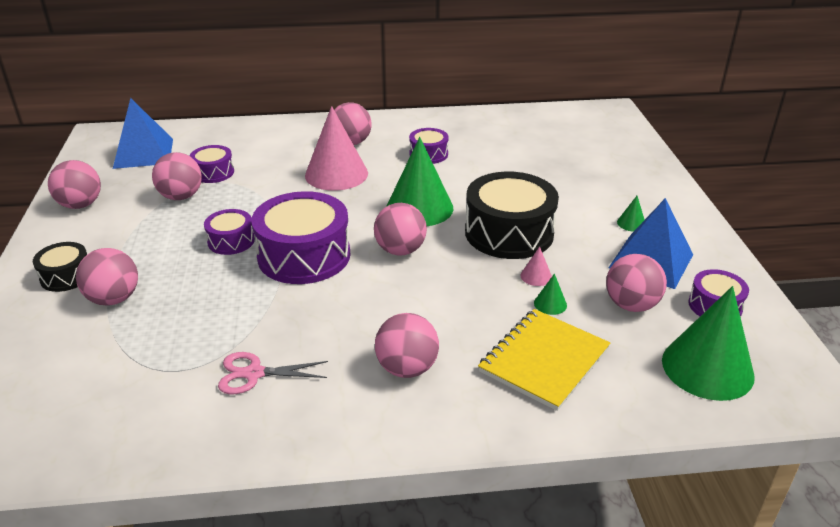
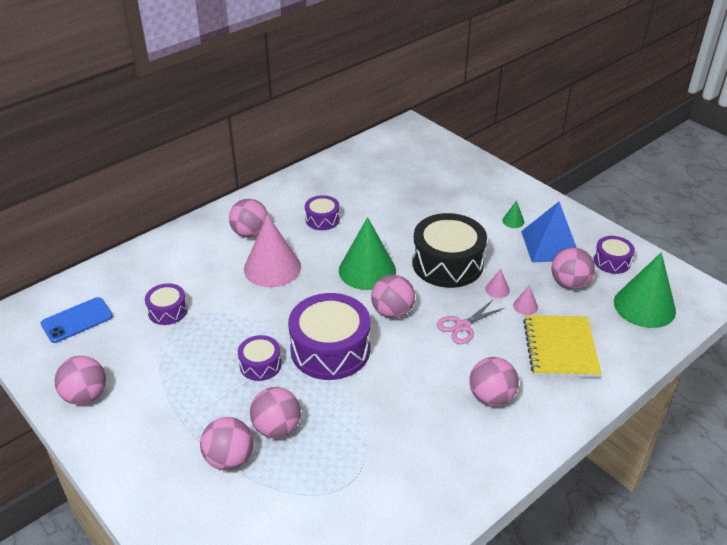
camera: 35 degrees left, 5 degrees up
black drum [33,242,87,292] -> none
blue pyramid [113,98,173,169] -> blue phone [41,297,113,343]
pink ball [152,152,202,200] -> pink ball moved to [250,387,301,438]
pink scissors [218,352,328,394] -> pink scissors moved to [437,300,504,344]
green cone [534,274,567,315] -> pink cone [513,285,538,315]

